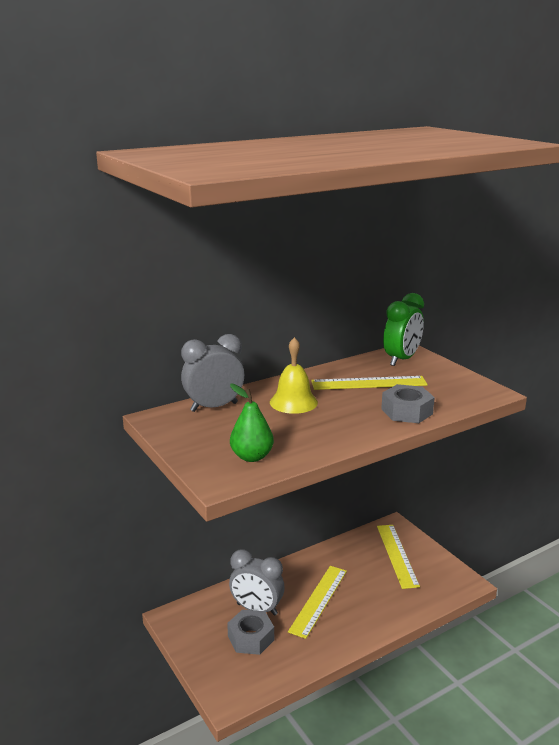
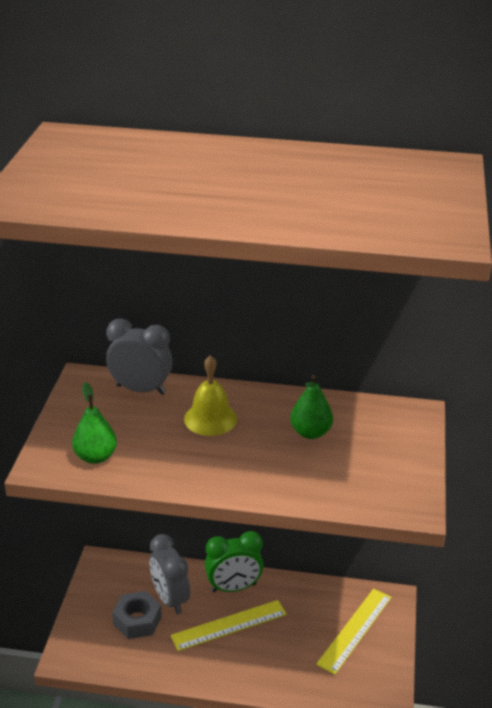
camera: 40 degrees right, 10 degrees up
yellow ruler [311,376,428,390] -> green pear [290,375,333,439]
grey nut [381,384,435,423] -> none
green clock [383,293,424,366] -> green clock moved to [205,531,264,592]

